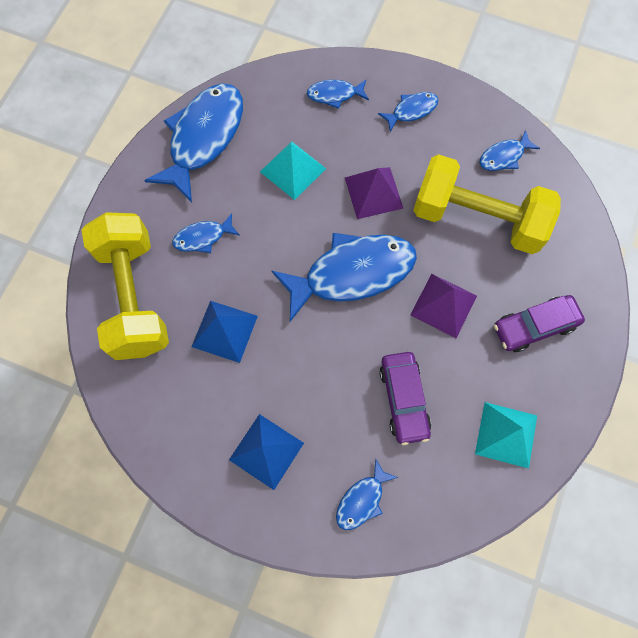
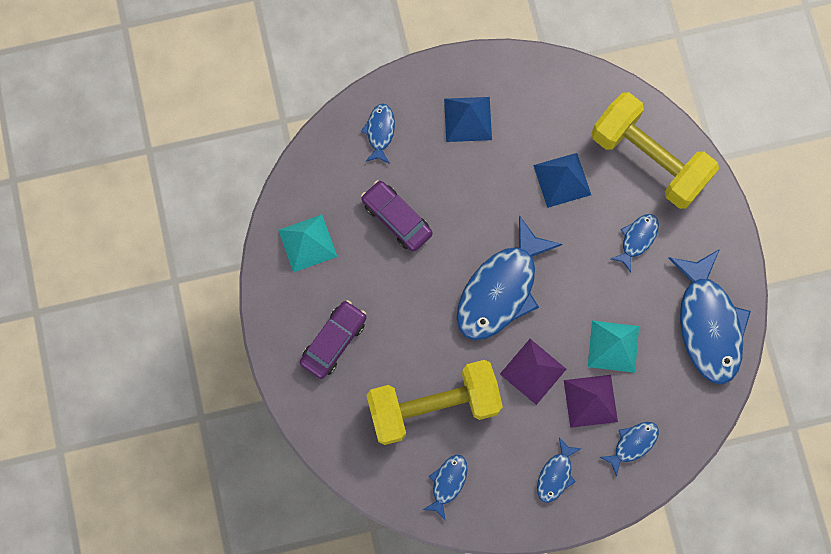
camera: 145 degrees right, 5 degrees up
purple pyramid [410,274,477,338] -> purple pyramid moved to [564,375,618,428]

